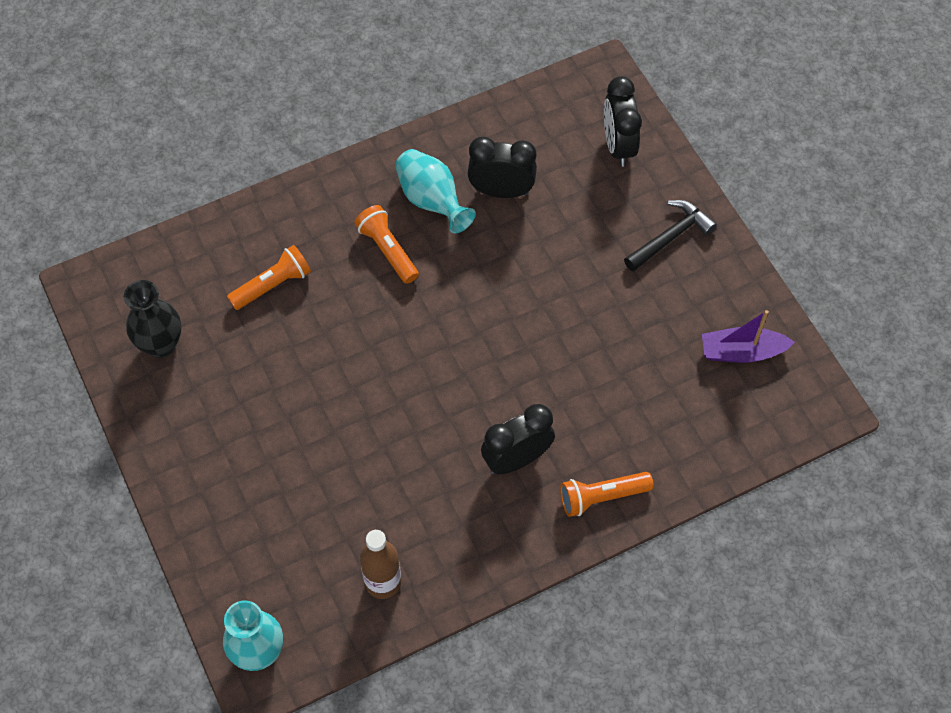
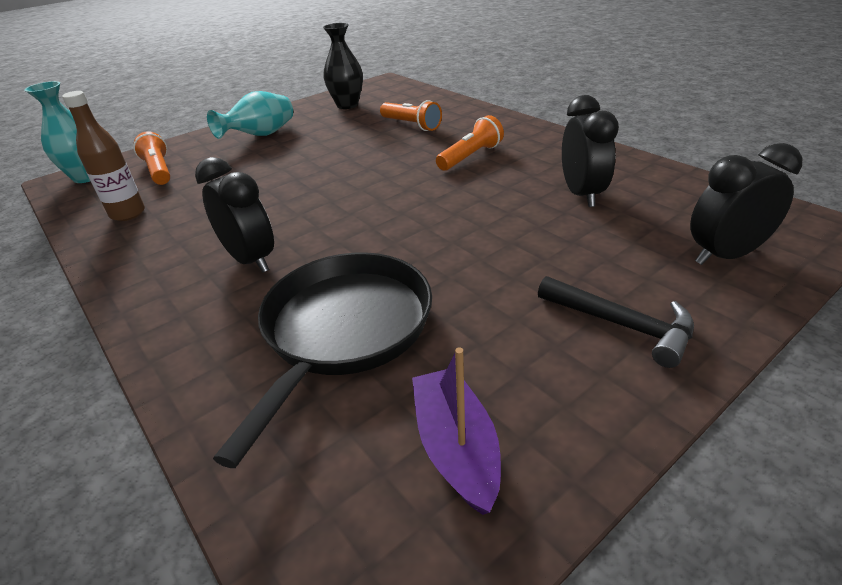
camera: 80 degrees right, 25 degrees down
turquoise vase [395,149,476,233] -> turquoise vase moved to [207,91,293,139]
orange flashlight [560,472,654,517] -> orange flashlight moved to [133,131,170,185]
none -> black pan [213,252,432,468]

